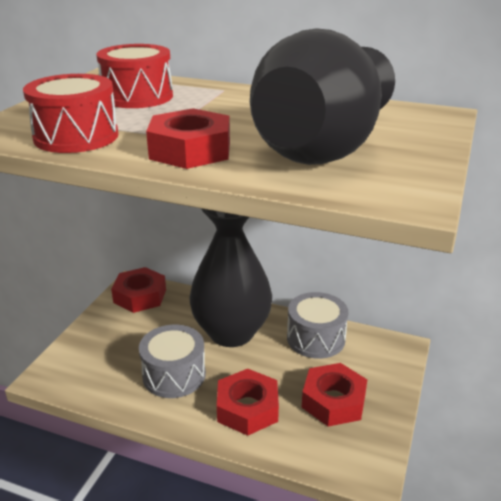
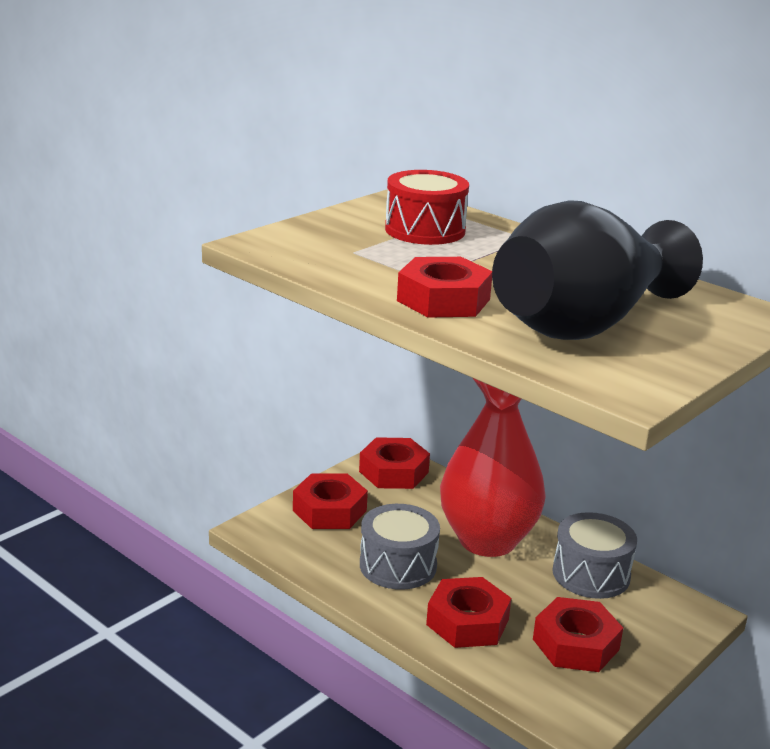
camera: 20 degrees right, 5 degrees down
red drum [23,74,118,153] -> none
black vase [189,209,272,347] -> red vase [440,378,546,557]
none -> red nut [293,474,368,529]

